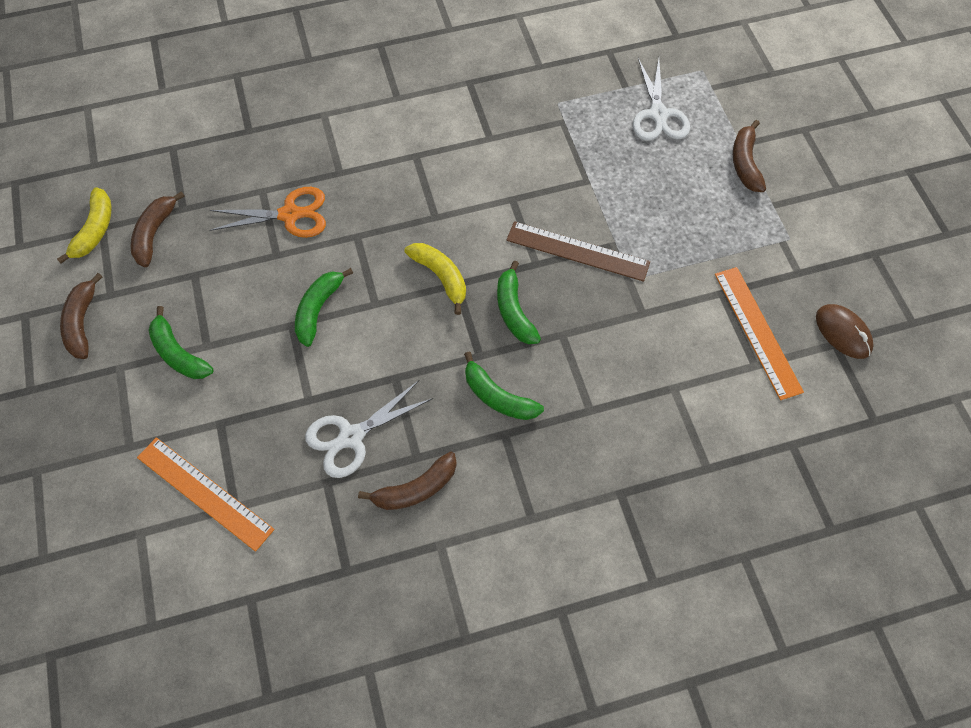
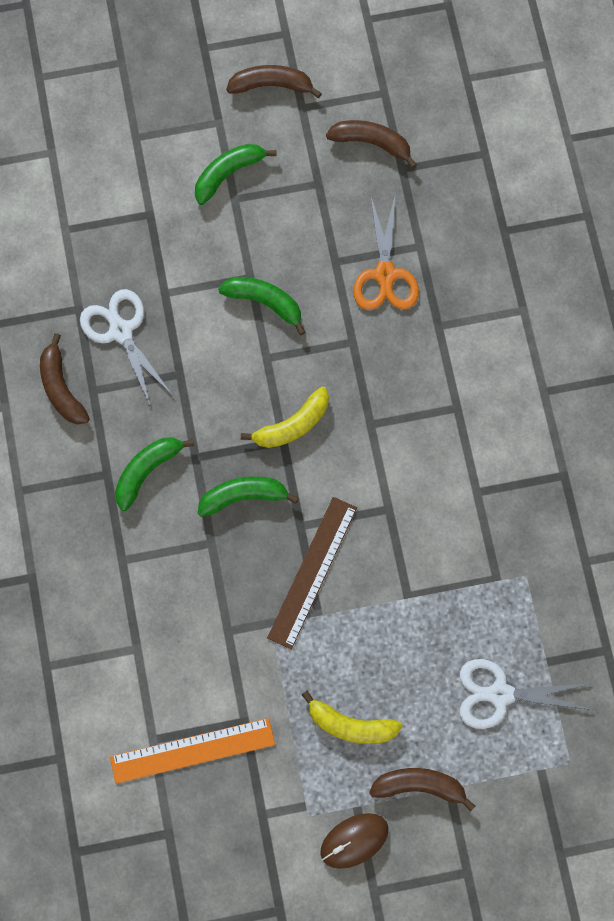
camera: 95 degrees right, 10 degrees up
yellow banana [57,187,111,264] -> yellow banana moved to [302,691,403,744]
orange ruler [137,437,274,552] -> none
brown mouse [816,304,874,359] -> brown mouse moved to [320,813,389,869]

